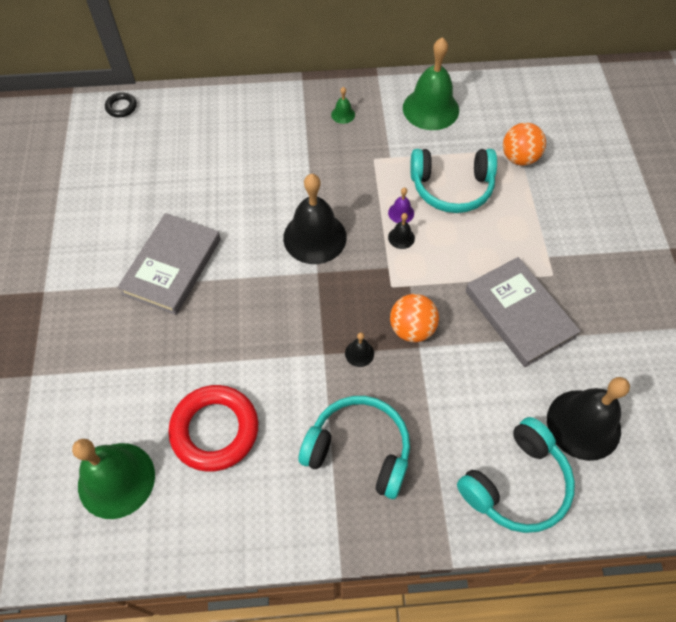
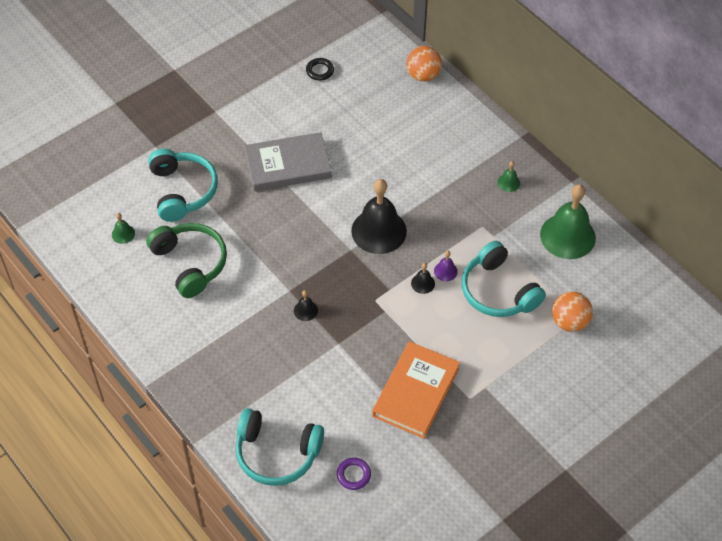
camera: 55 degrees right, 5 degrees down
green bell [72,439,155,519] -> green bell [112,213,135,244], size x0.42
black ring [105,92,137,117] -> black ring moved to [306,58,334,81]
red ring [168,385,258,472] -> green headphones [146,223,227,298]
turquoise headphones [299,396,410,499] -> turquoise headphones moved to [148,149,218,222]
orange ball [390,294,439,342] -> orange ball moved to [406,46,442,82]
grey book [465,257,581,367] -> orange book [372,341,460,439]
black bell [547,377,630,461] -> purple ring [336,457,371,490]

